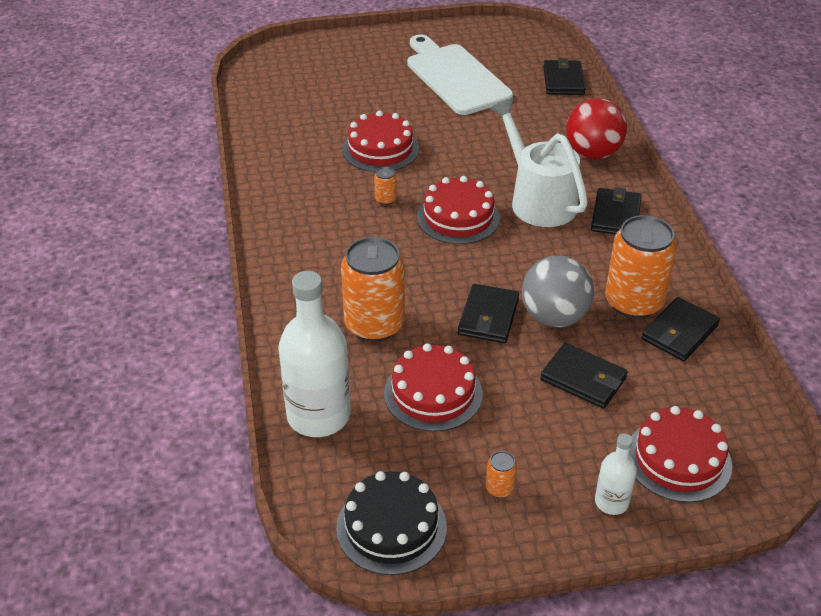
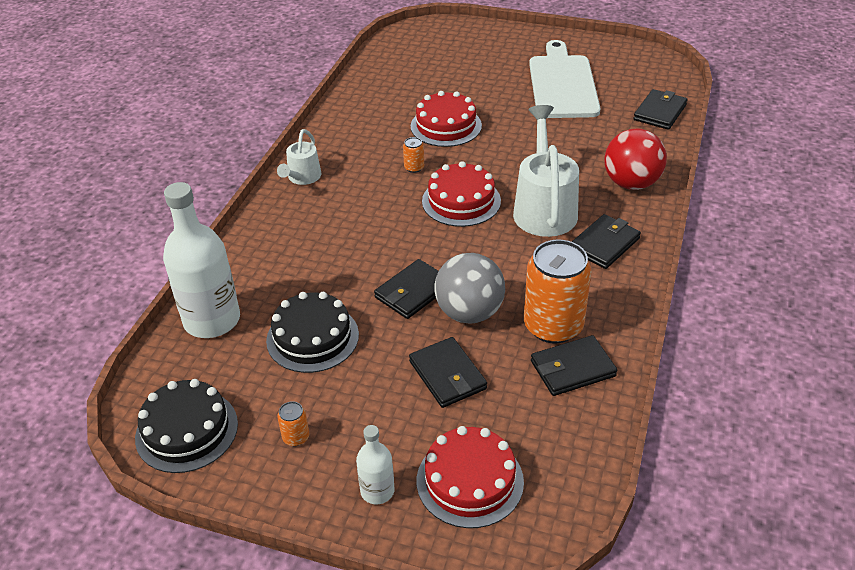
camera: 30 degrees right, 0 degrees up
orange can [341,237,405,342] -> none
red cake [384,343,483,432] -> black cake [266,292,359,373]
none -> white watering can [277,129,321,185]

